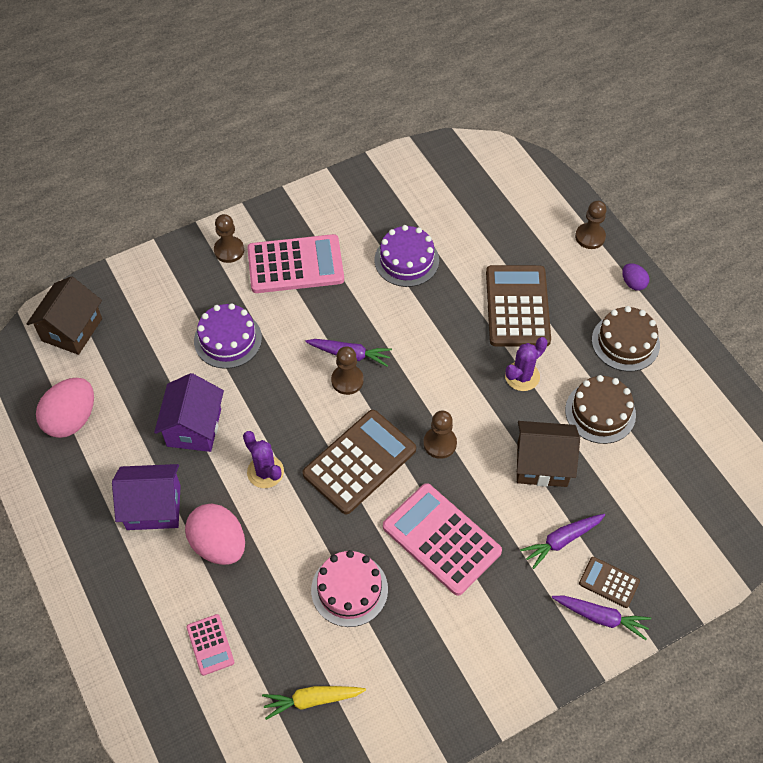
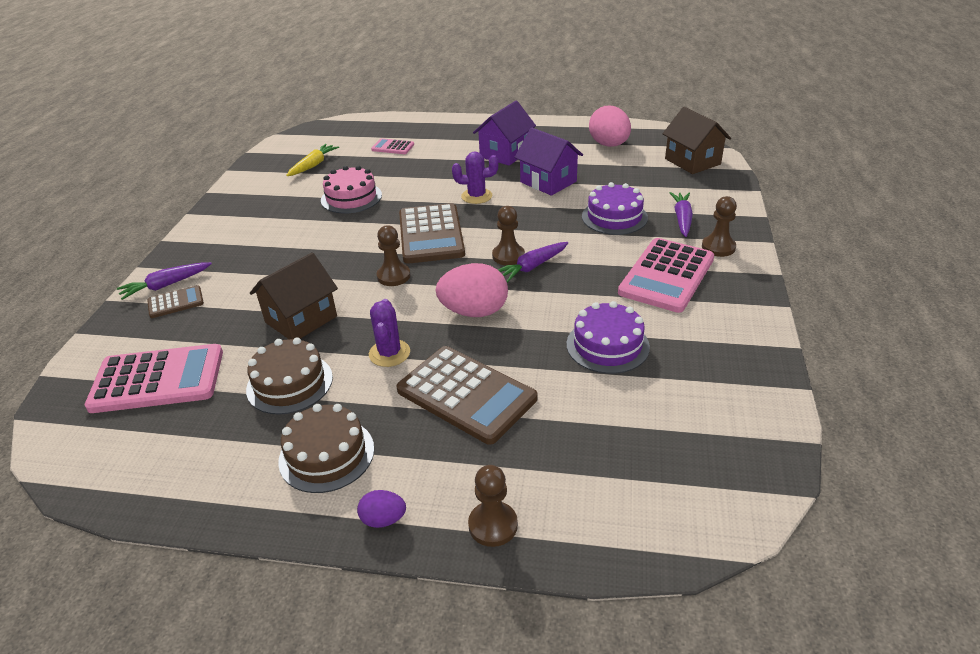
camera: 130 degrees right, 20 degrees down
pink egg [185,504,245,565] -> pink egg moved to [436,263,508,317]
pink calculator [383,483,502,596] -> pink calculator moved to [85,344,223,413]
purple carrot [520,514,605,569] -> purple carrot moved to [670,192,693,237]

